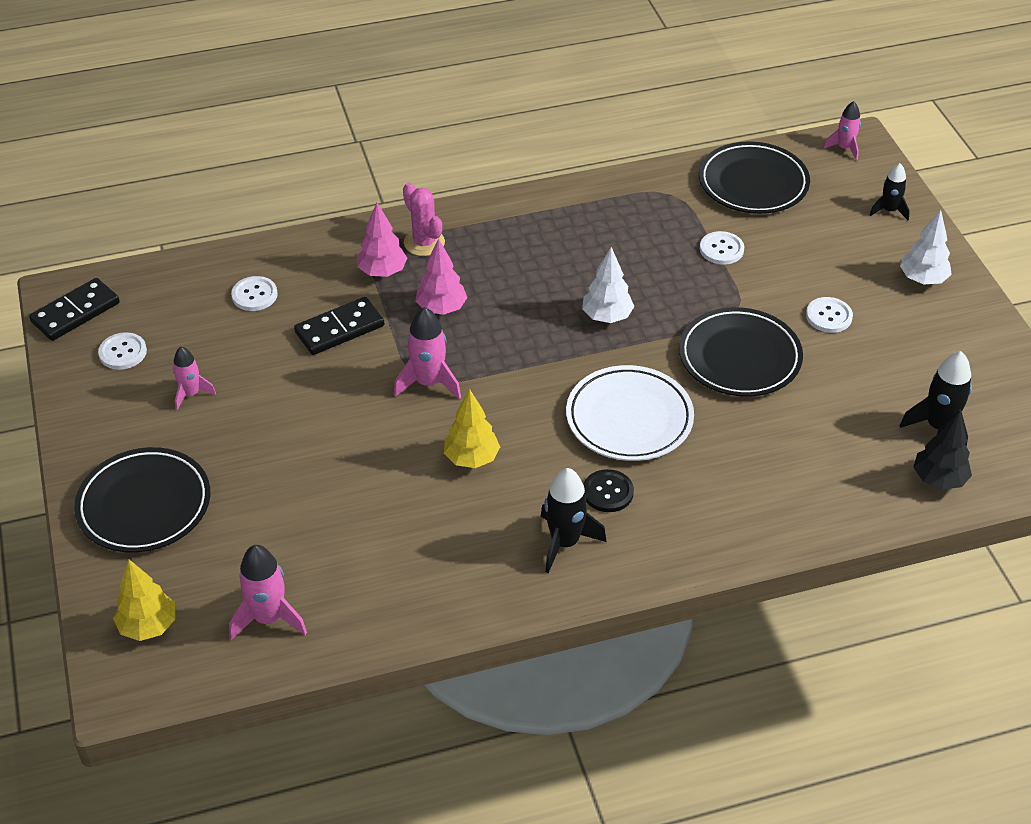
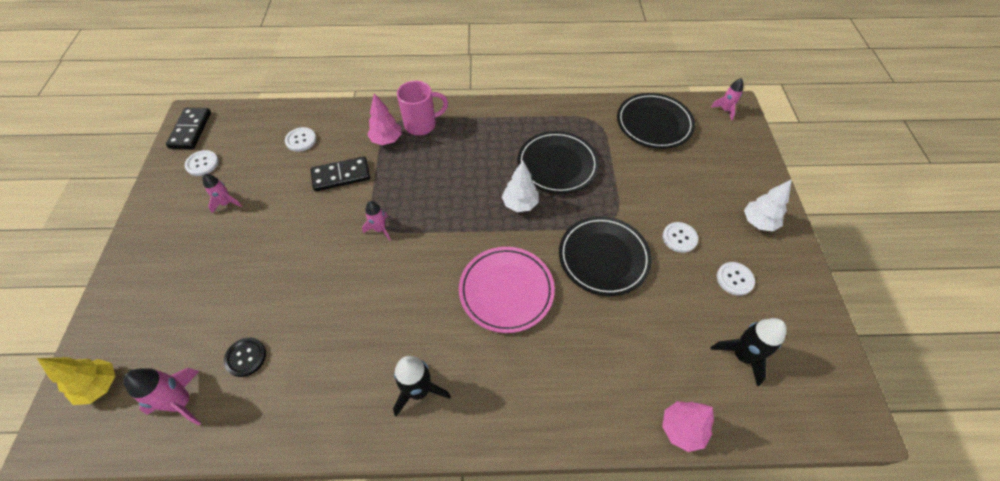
camera: 15 degrees right, 10 degrees up
black domino [29,278,120,341] -> black domino turned 60 degrees counterclockwise [166,108,211,149]
black plate [74,447,210,553] -> black plate moved to [517,131,599,194]
pink rocket [394,307,461,399] -> pink rocket [362,201,391,241], size x0.64
pink cactus [403,183,445,256] -> pink mug [397,81,448,135]
pink tree [416,238,468,315] -> pink tree moved to [662,401,714,452]
yellow tree [444,389,500,468] -> none
white plate [566,365,694,461] -> pink plate [459,247,555,333]
black button [583,469,634,512] -> black button moved to [224,338,266,377]
white button [700,231,744,265] -> white button moved to [717,262,755,296]
black rocket [870,163,910,220] -> none
black tree [914,411,972,490] -> none

